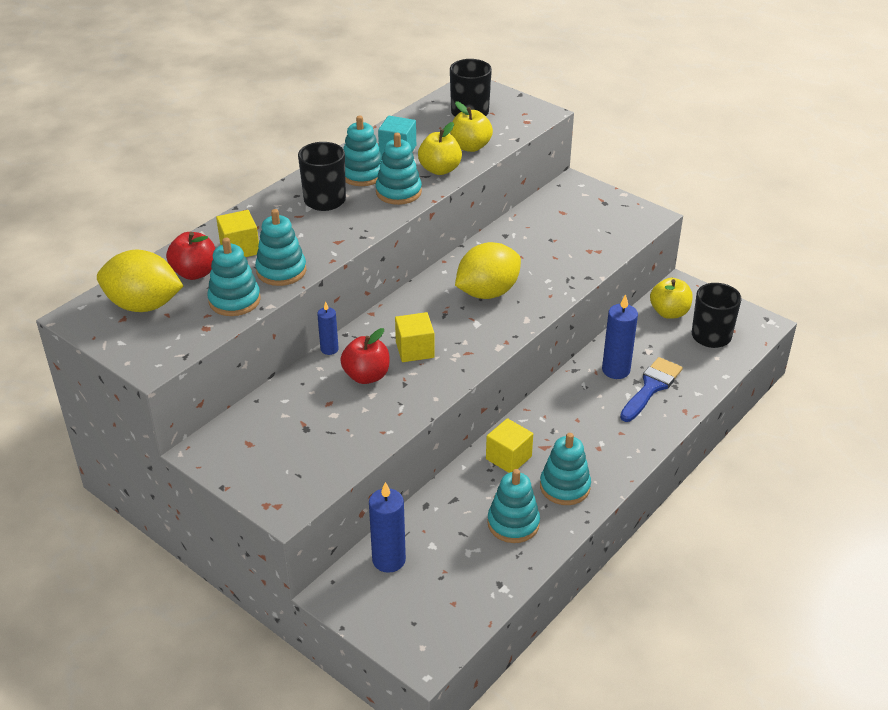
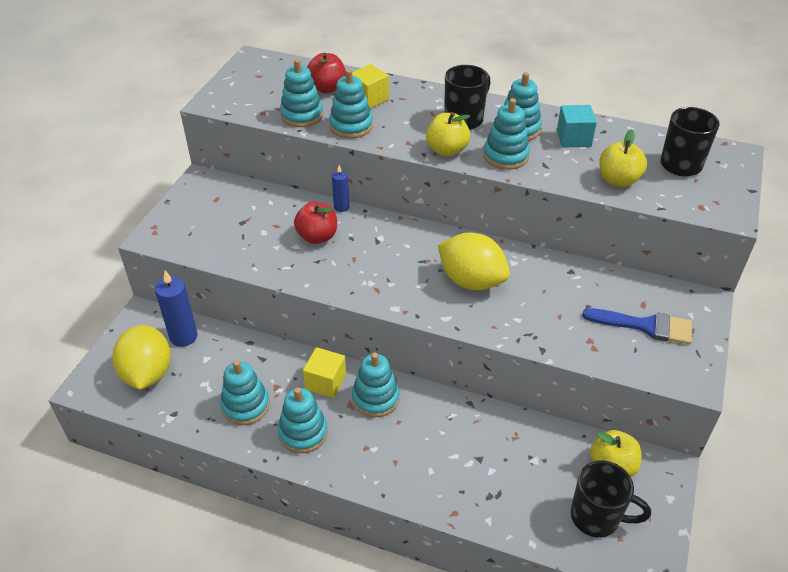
camera: 70 degrees right, 5 degrees up
yellow lemon [97,250,183,312] -> yellow lemon moved to [112,325,171,390]
yellow cube [395,312,435,362] -> none
yellow apple [418,122,462,175] -> yellow apple moved to [426,112,471,157]
blue candle [602,294,638,379] -> none
blue brush [620,357,683,422] -> blue brush moved to [583,308,692,344]
none -> turquoise stacking toy [352,353,400,417]

